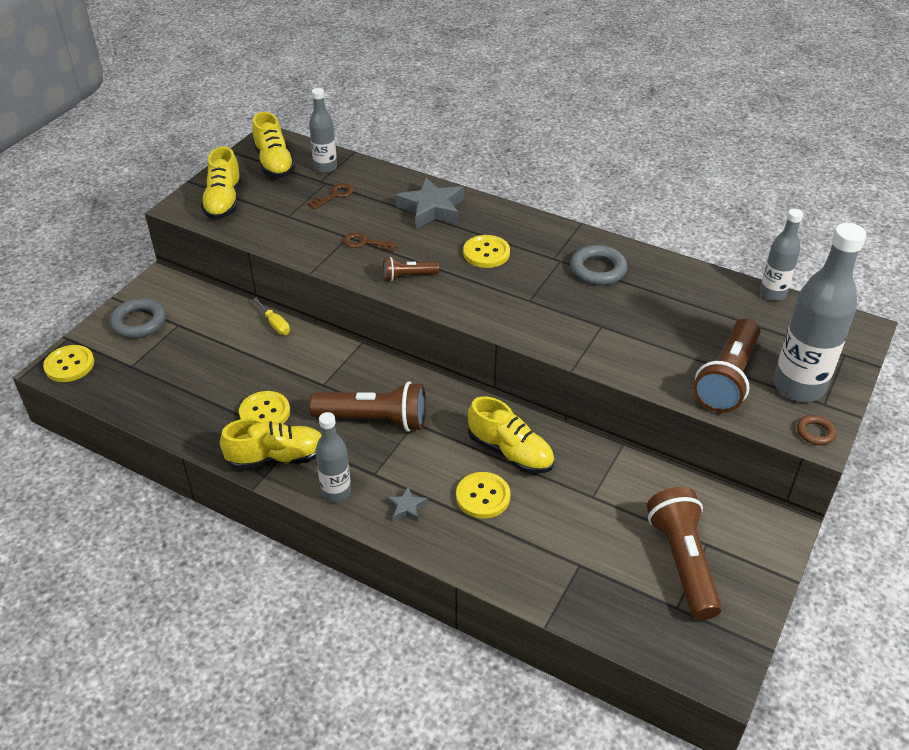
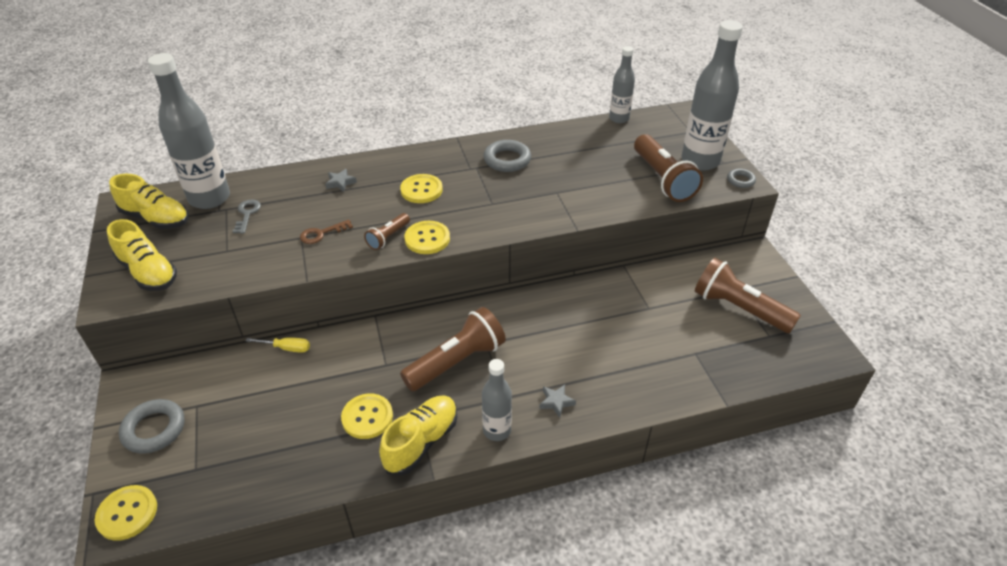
camera: 45 degrees left, 0 degrees up
brown key [307,183,353,210] -> grey key [232,200,261,234]
grey bottle [309,88,337,173] -> grey bottle [148,53,230,209], size x1.76
grey star [395,177,464,229] -> grey star [325,169,357,192], size x0.47
yellow button [456,472,510,518] -> yellow button moved to [404,221,450,254]
yellow shoe [468,396,554,474] -> none
brown ring [797,415,836,445] -> grey ring [727,169,756,188]

